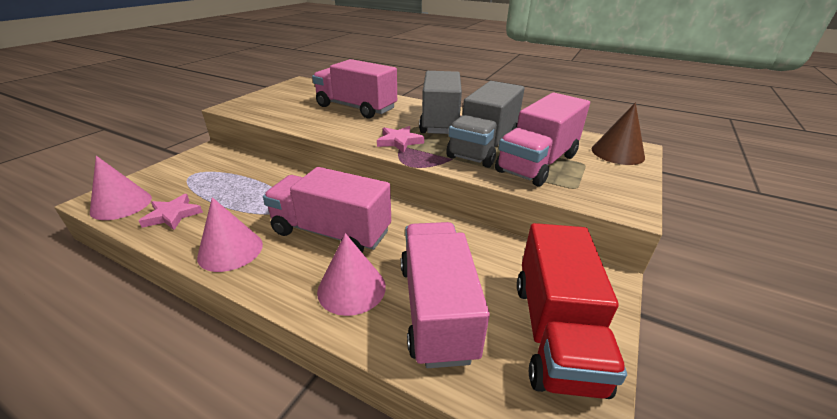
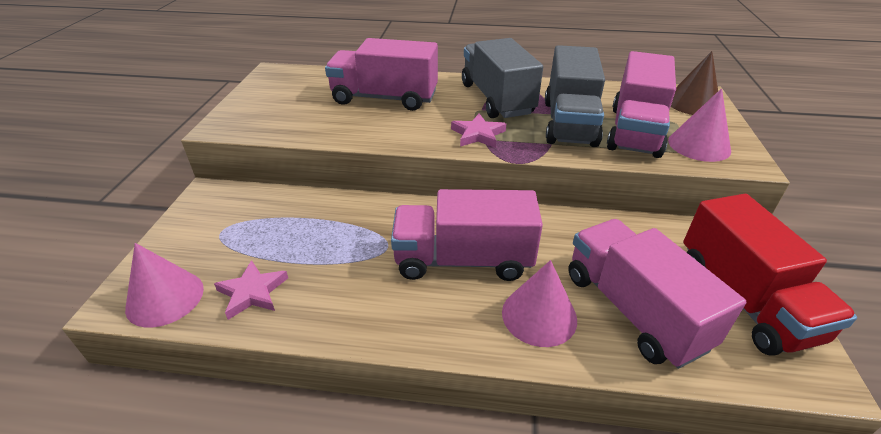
camera: 20 degrees left, 5 degrees up
pink cone [197,197,263,272] -> pink cone moved to [668,88,731,162]

